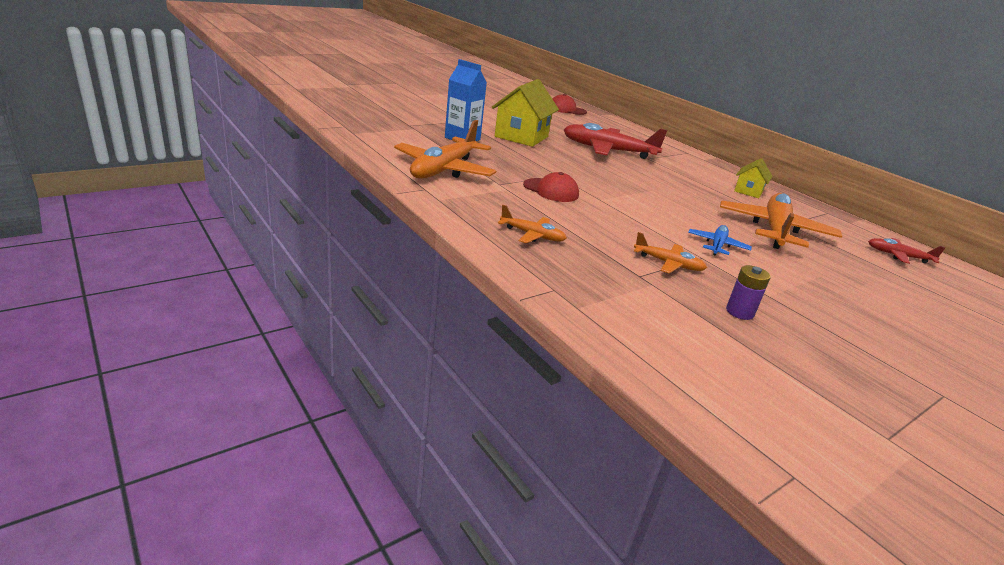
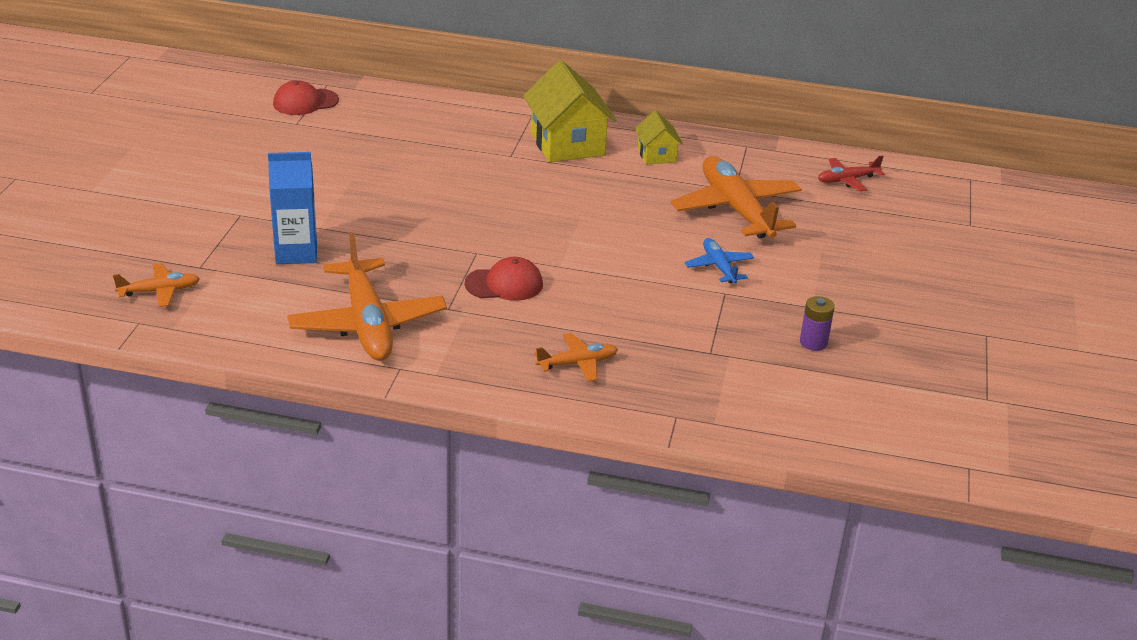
camera: 40 degrees left, 5 degrees up
yellow house [492,79,559,147] -> yellow house moved to [523,60,617,162]
red plane [564,123,667,159] -> none
orange plane [634,232,707,273] -> orange plane moved to [113,263,200,307]

